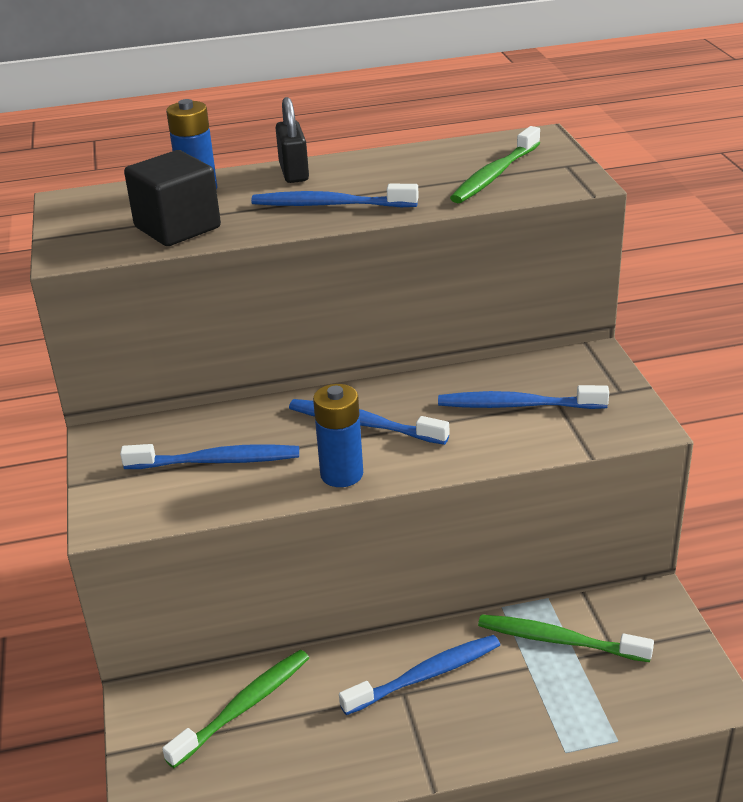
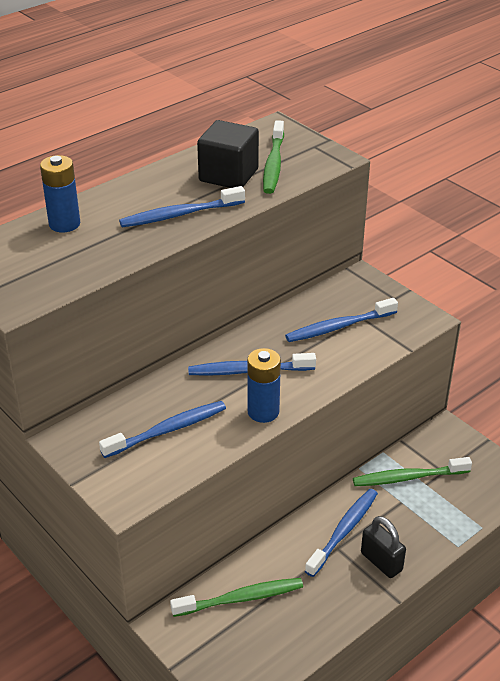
camera: 30 degrees left, 5 degrees up
black cube [124,150,221,246] -> black cube moved to [197,120,259,188]
green toothbrush [162,650,309,768] -> green toothbrush turned 60 degrees clockwise [170,578,303,617]
black padlock [276,97,309,183] -> black padlock moved to [361,516,406,578]

